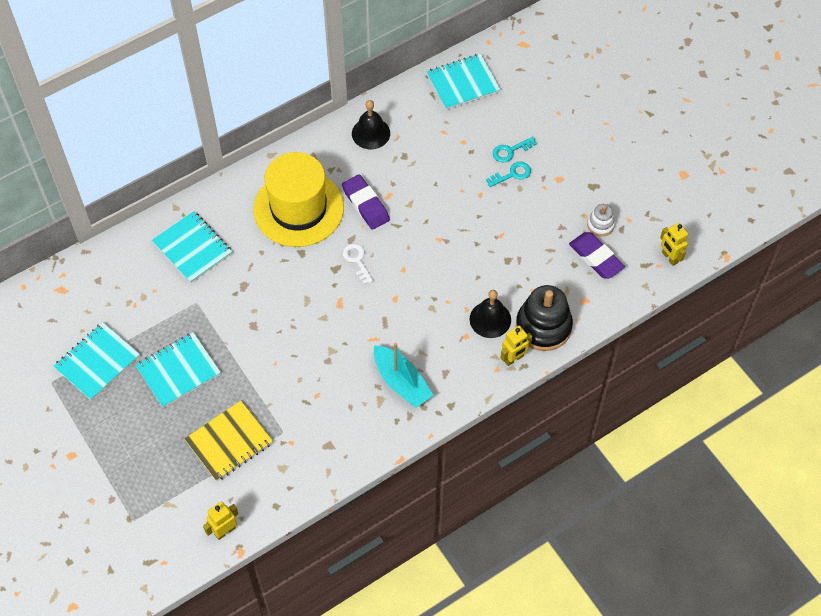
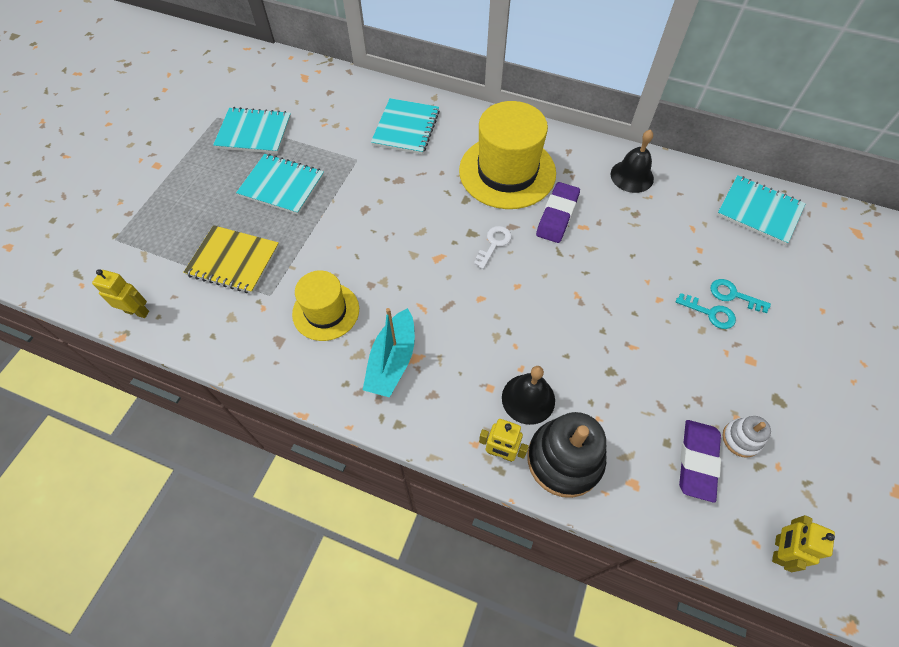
camera: 55 degrees right, 0 degrees up
none -> yellow hat [292,270,359,341]

